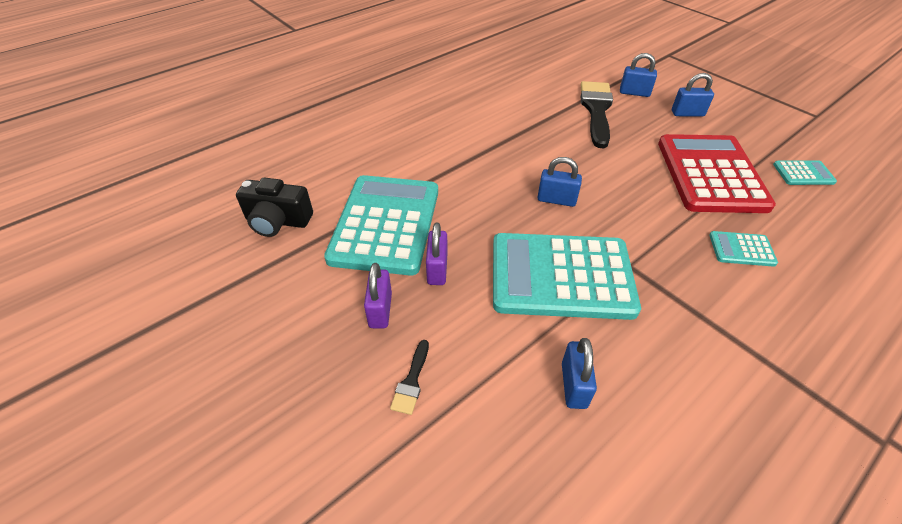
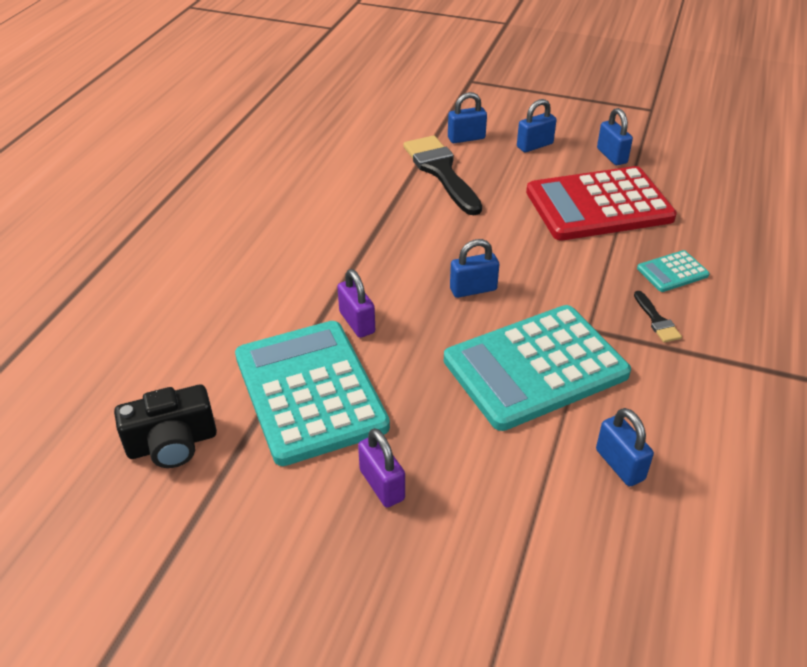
camera: 30 degrees left, 5 degrees down
black brush [390,340,429,415] -> black brush moved to [634,291,682,343]
purple padlock [426,222,447,285] -> purple padlock moved to [337,269,375,338]
red calculator [658,134,776,213] -> red calculator turned 75 degrees counterclockwise [526,166,677,240]
turquoise calculator [773,160,837,185] -> none
none -> blue padlock [597,108,633,165]

